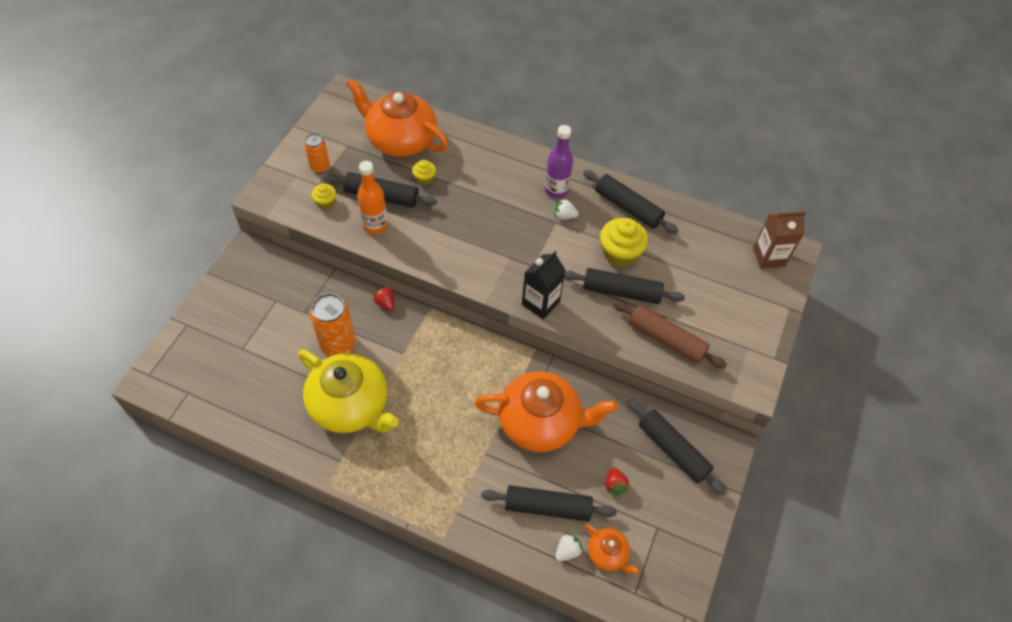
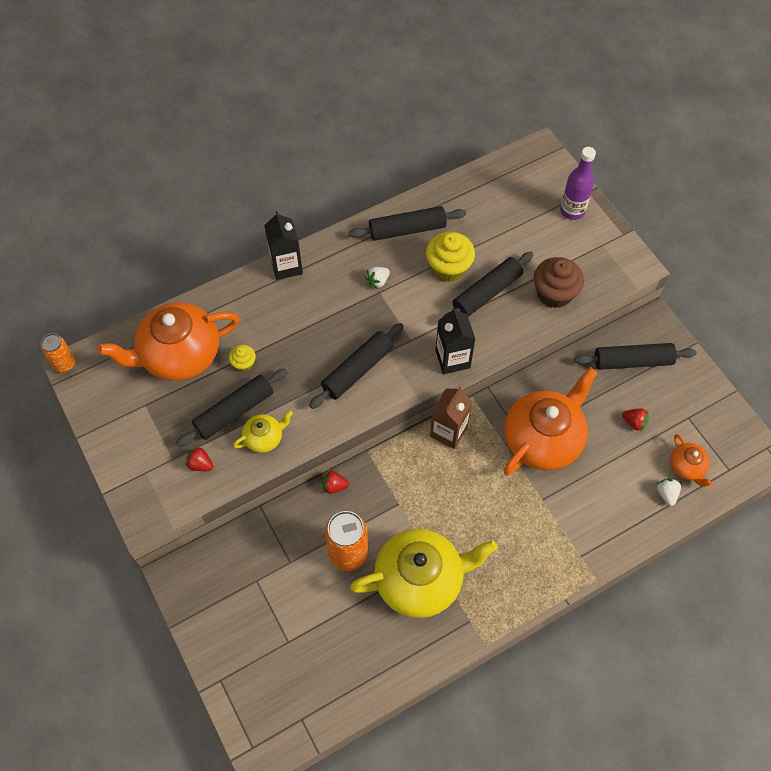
camera: 50 degrees left, 5 degrees up
orange can [304,133,330,174] -> orange can moved to [41,333,75,373]
yellow cupcake [312,183,336,209] -> red strawberry [186,446,213,471]
orange bottle [357,161,388,234] -> yellow teapot [233,411,293,453]
black rolling pin [481,485,617,521] -> black rolling pin moved to [309,323,404,409]
purple bottle [545,125,573,198] -> purple bottle moved to [560,147,596,220]
orange teapot [585,524,639,574] -> orange teapot turned 75 degrees clockwise [670,434,713,487]
brown rolling pin [613,301,727,369] -> brown cupcake [534,257,584,308]
brown carton [753,211,806,269] -> brown carton moved to [430,386,472,449]
none -> black carton [264,211,303,280]

